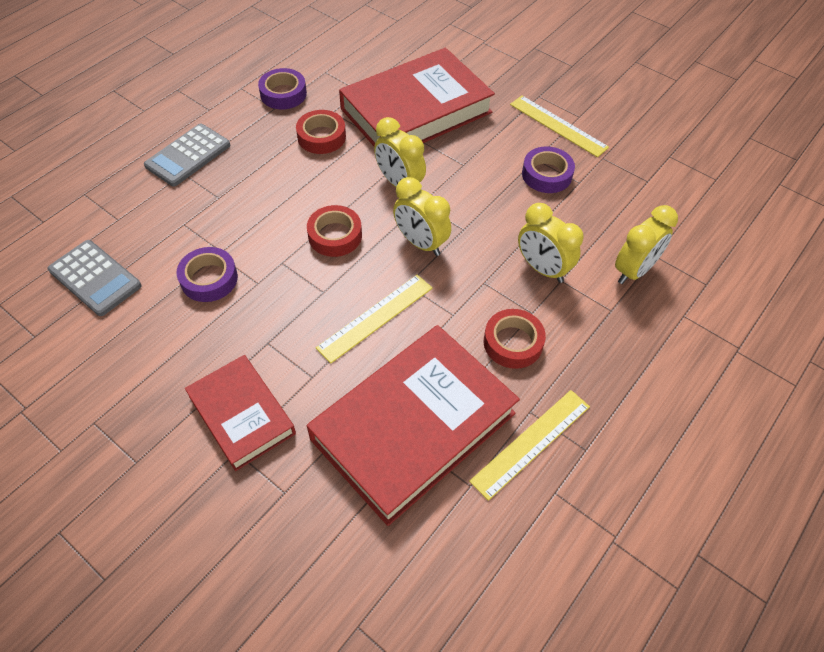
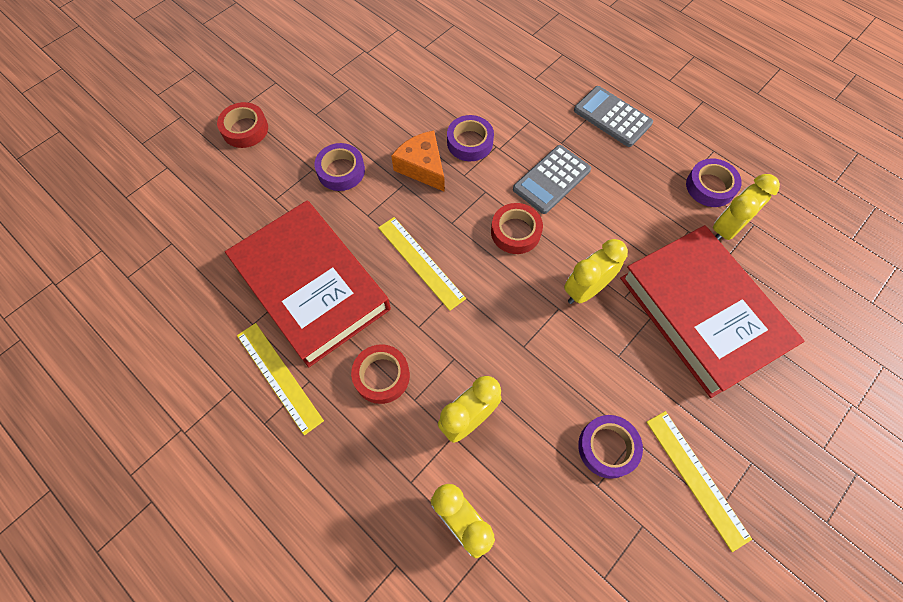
camera: 95 degrees right, 10 degrees up
grey calculator [48,240,142,316] -> grey calculator moved to [513,145,591,214]
red book [185,355,296,471] -> purple tape [314,143,365,191]
red tape [296,110,346,154] -> red tape moved to [217,102,268,148]
yellow clock [393,177,451,256] -> yellow clock moved to [713,174,780,240]
yellow ruler [510,96,609,157] -> yellow ruler turned 75 degrees counterclockwise [646,411,752,552]
none -> orange cheese [391,131,445,192]

